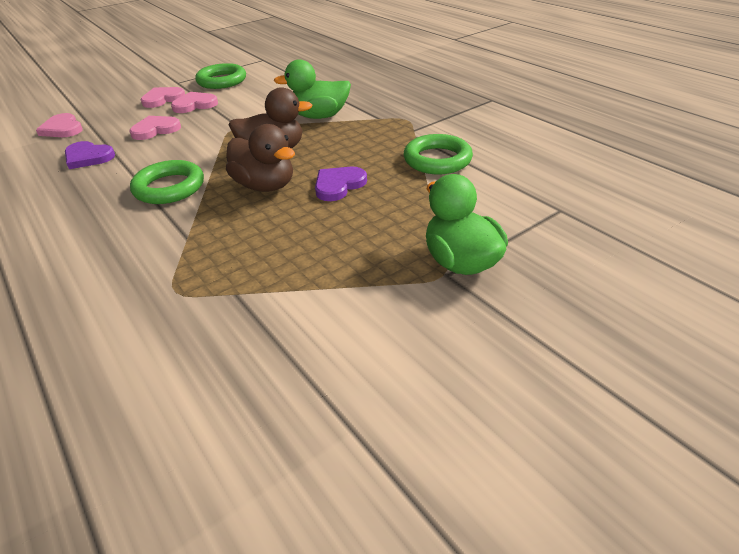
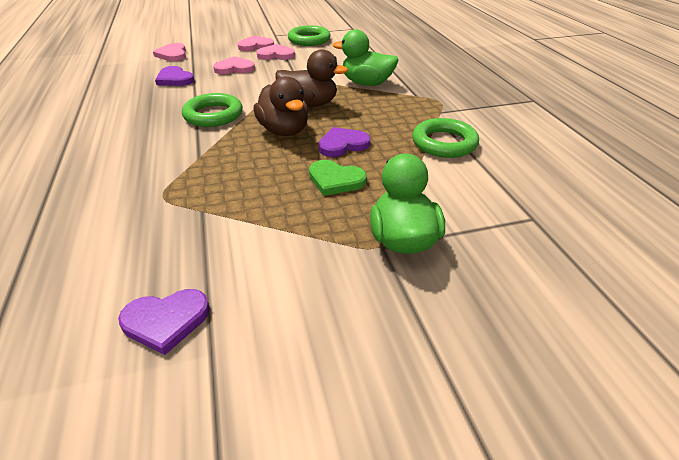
camera: 20 degrees right, 0 degrees up
none -> purple heart [118,289,210,355]
none -> green heart [309,160,367,196]

